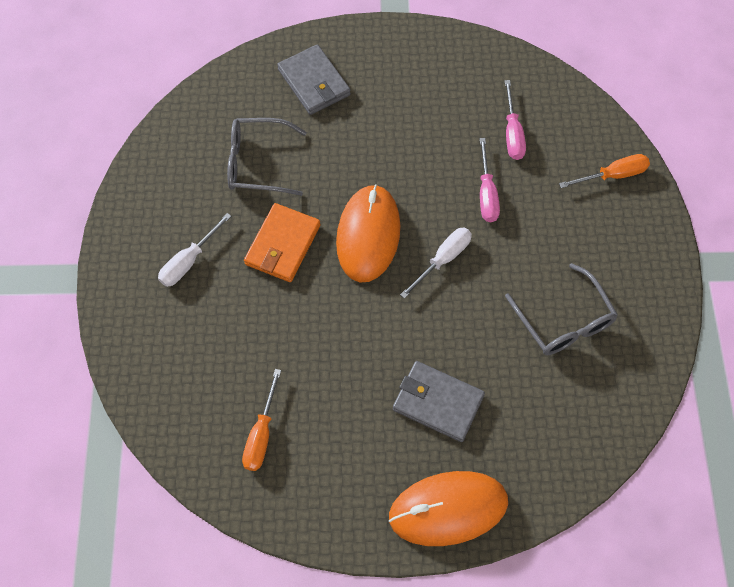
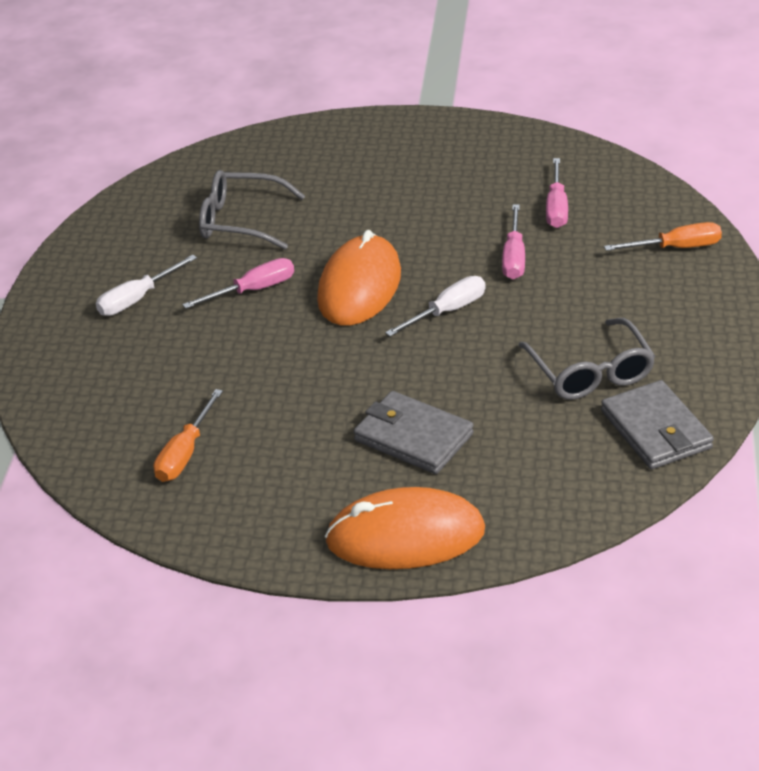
camera: 10 degrees right, 25 degrees down
orange wallet [244,203,321,282] -> pink screwdriver [182,258,294,309]
grey wallet [277,44,351,115] -> grey wallet moved to [601,380,714,469]

